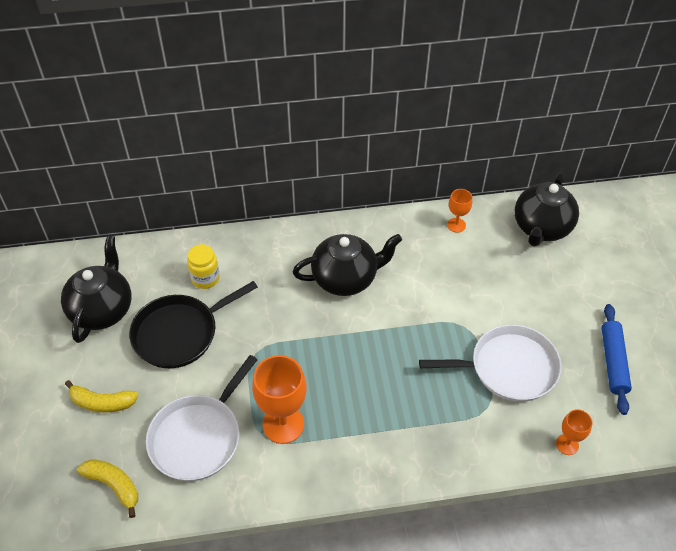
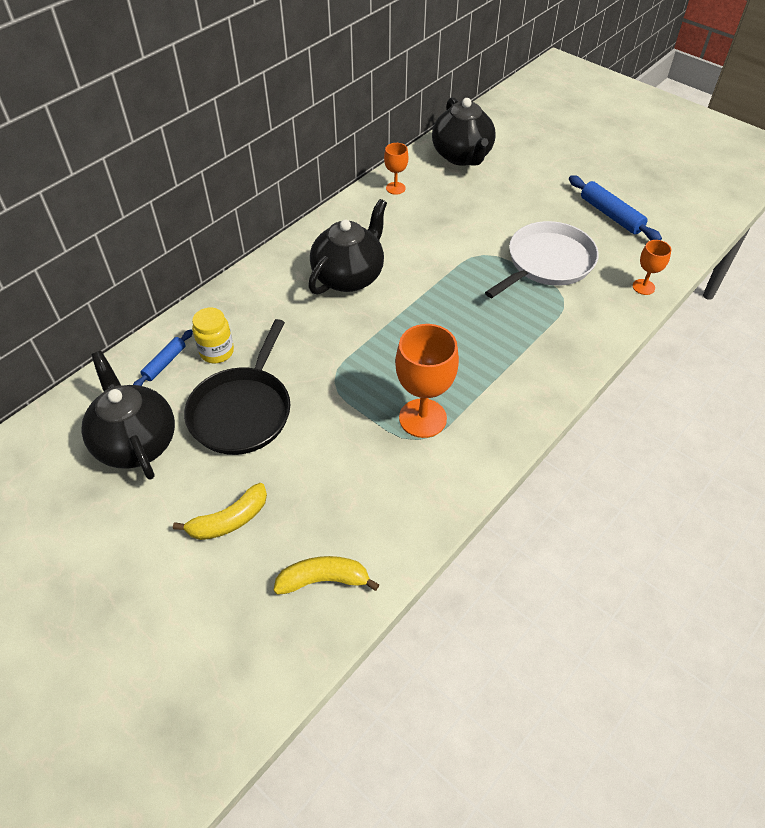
camera: 40 degrees left, 0 degrees up
white pan [146,355,258,481] -> none
none -> blue rolling pin [133,329,193,386]

